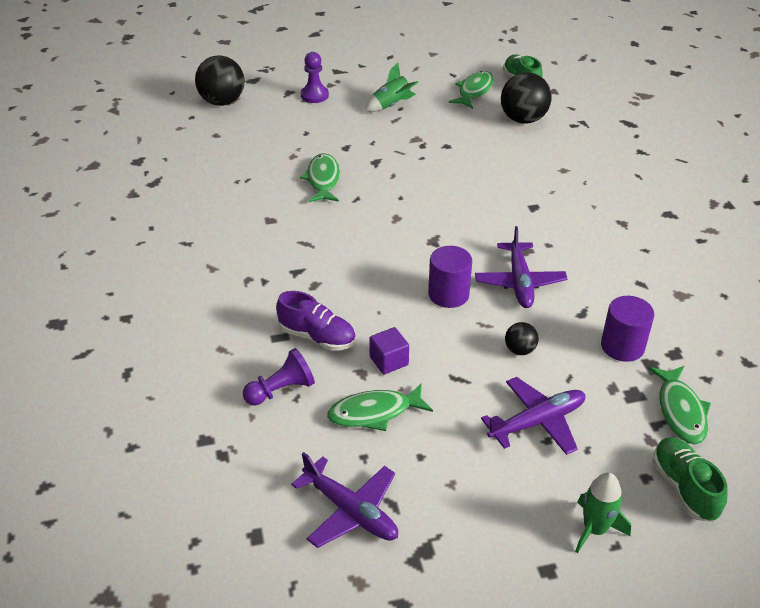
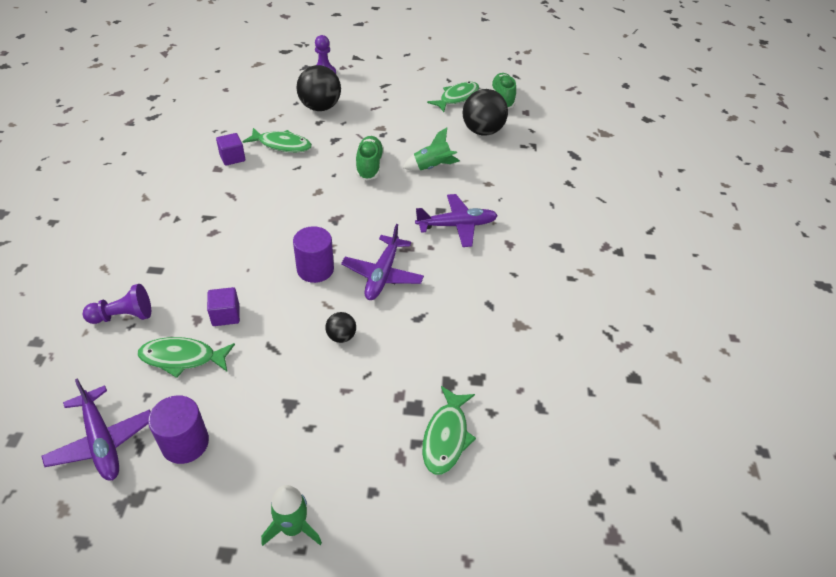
camera: 15 degrees right, 5 degrees up
black ball [195,55,244,106] -> black ball moved to [297,65,341,111]
purple shoe [276,291,356,351] -> none
green fish [300,153,340,202] -> green fish turned 90 degrees clockwise [243,128,312,152]
green rocket [365,63,419,112] -> green rocket moved to [403,128,460,171]
purple plane [481,377,585,455] -> purple plane moved to [415,194,498,247]
purple cylinder [601,296,655,362] -> purple cylinder moved to [148,395,209,464]
green shoe [652,438,727,522] -> green shoe moved to [356,136,384,180]
none -> purple cube [216,133,245,166]

